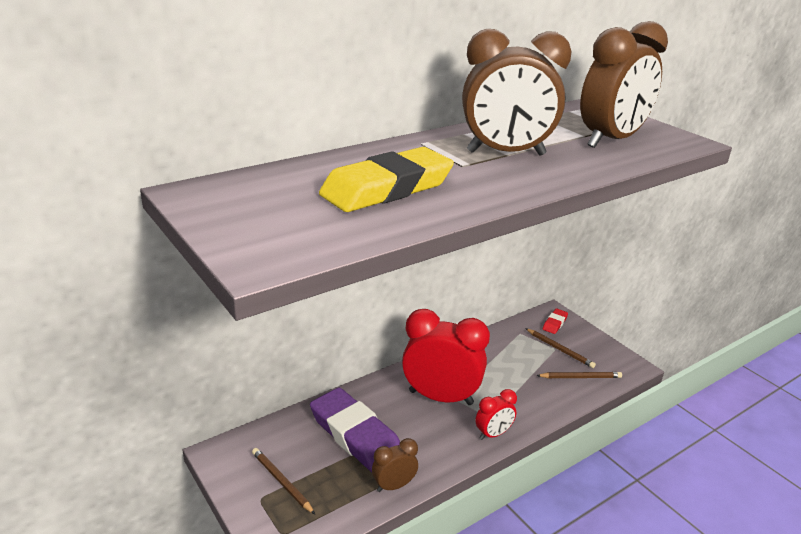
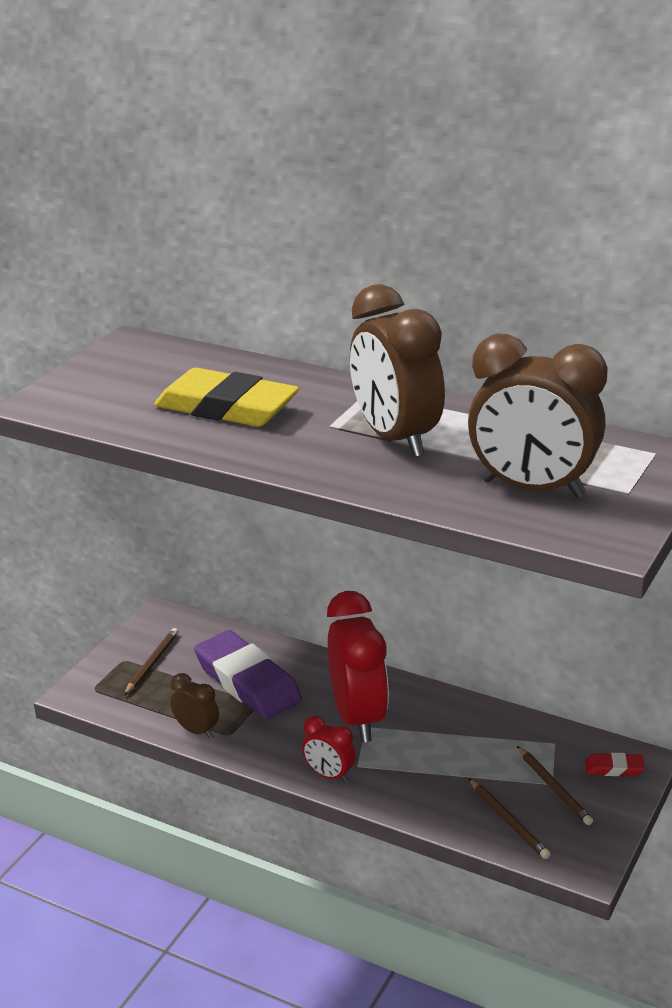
camera: 65 degrees right, 0 degrees up
purple eraser [310,387,400,473] -> purple eraser turned 60 degrees counterclockwise [194,630,302,719]
brown pencil [525,328,596,368] -> brown pencil turned 45 degrees counterclockwise [517,746,593,825]

